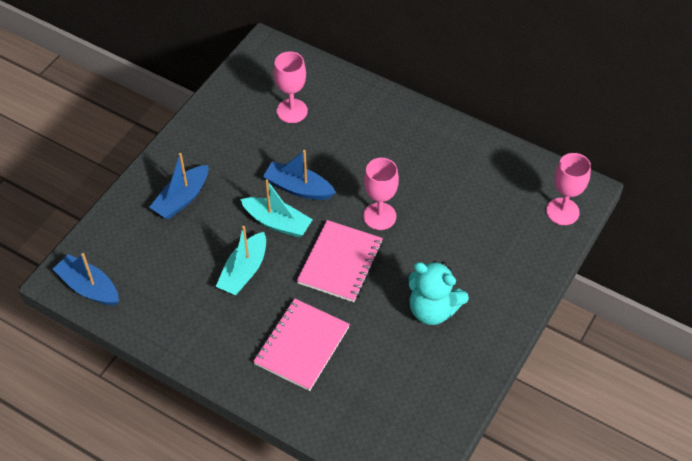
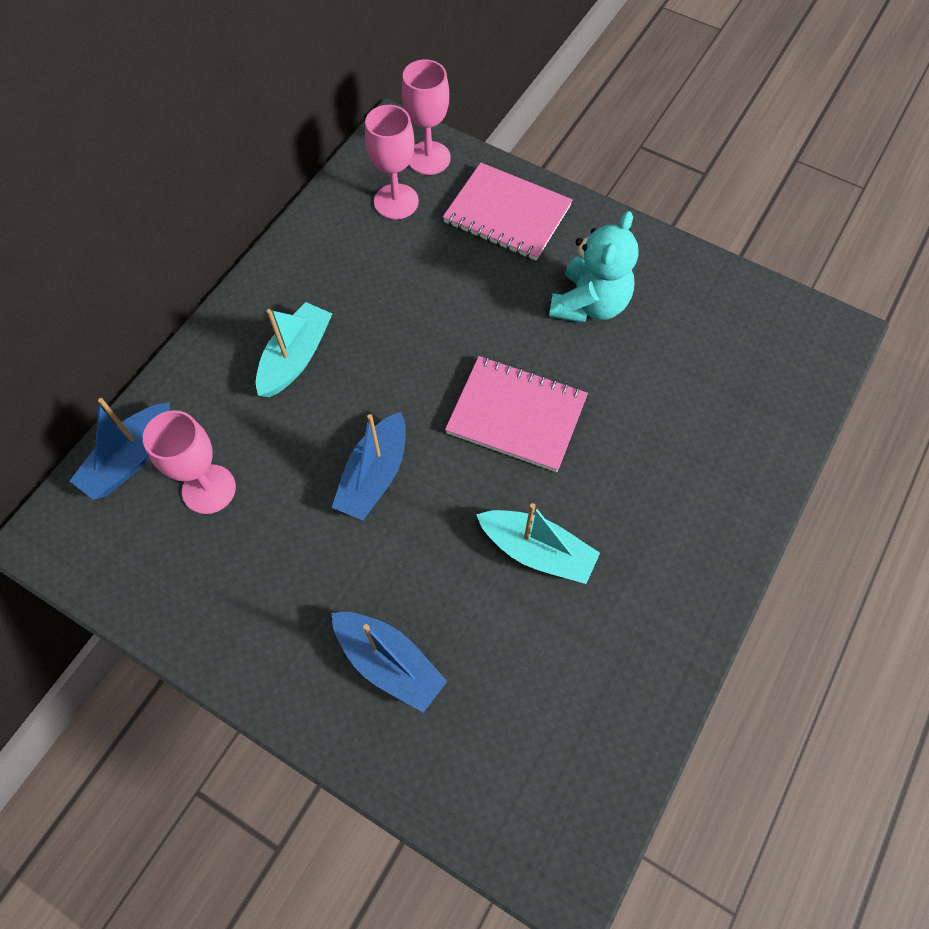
camera: 90 degrees left, 10 degrees up
blue boat [53,253,119,305] -> blue boat moved to [70,398,170,500]
turquoise boat [240,179,313,238] -> turquoise boat moved to [256,302,332,397]
pink notebook [253,298,350,391] -> pink notebook moved to [443,162,573,261]
pink goblet [363,158,399,230] -> pink goblet moved to [365,105,419,219]

